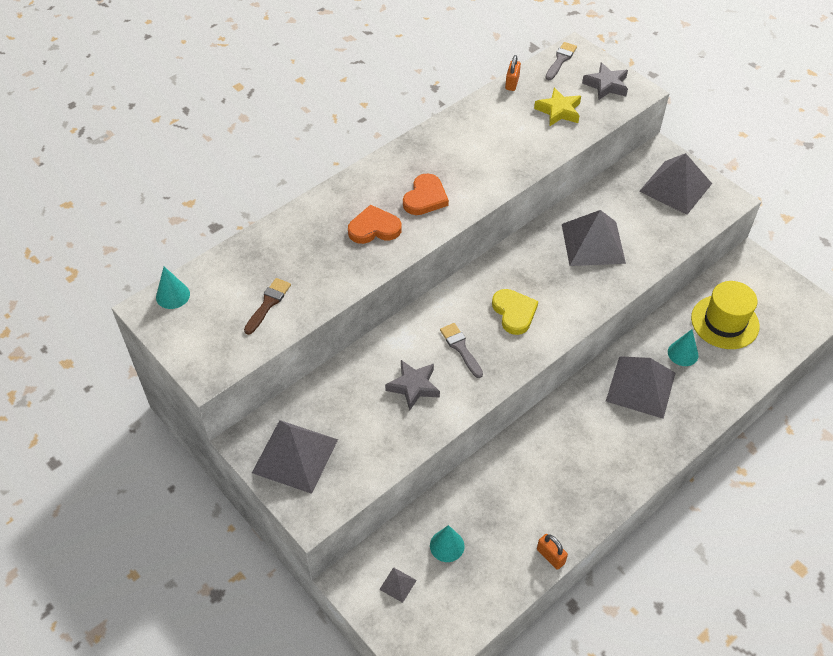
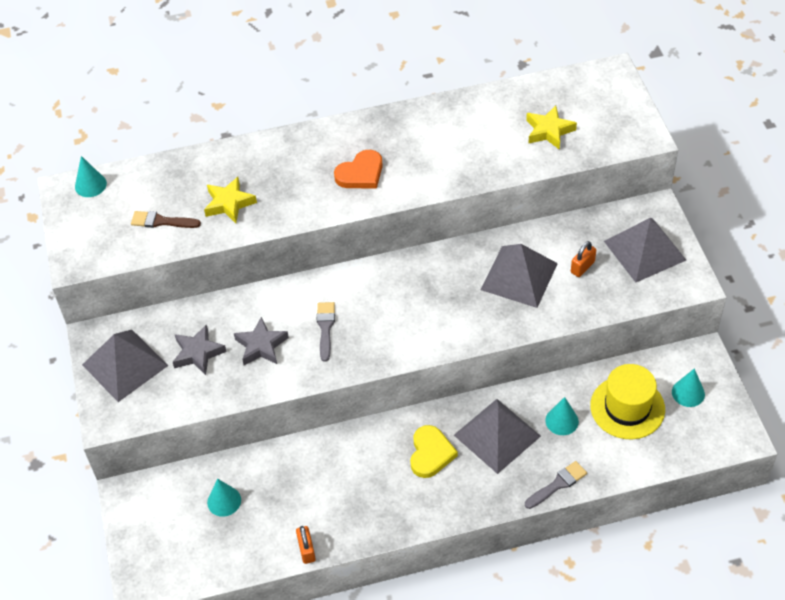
camera: 30 degrees right, 0 degrees up
brown brush [244,278,291,335] -> brown brush turned 135 degrees counterclockwise [131,211,201,228]
orange heart [348,205,402,244] -> none
grey pyramid [379,567,417,603] -> none
yellow heart [492,289,538,335] -> yellow heart moved to [410,425,458,478]
orange padlock [505,55,521,91] -> orange padlock moved to [571,241,596,277]
grey brush [545,42,577,80] -> grey brush moved to [525,461,587,509]
grey star [582,63,628,100] -> grey star moved to [173,324,227,375]
none -> yellow star [204,177,257,223]
none -> turquoise cone [672,368,705,407]

